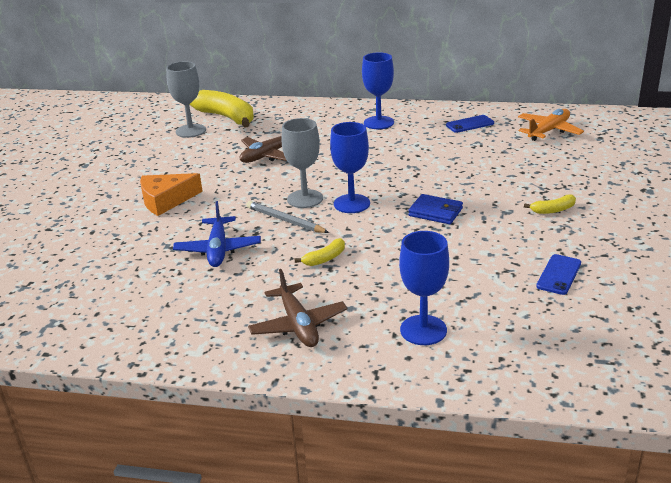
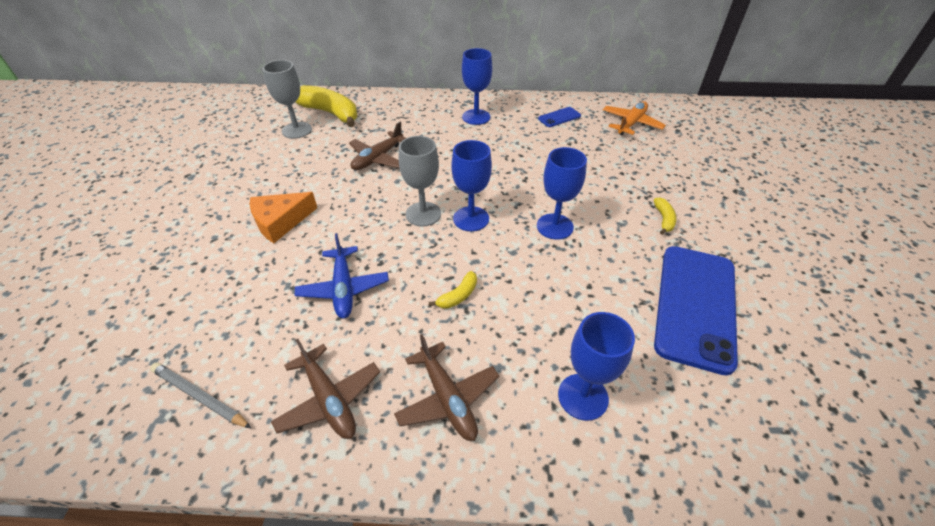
camera: 10 degrees left, 15 degrees up
grey pencil [246,201,329,233] -> grey pencil moved to [150,362,251,428]
blue wallet [408,194,463,224] -> blue goblet [537,147,587,240]
yellow banana [524,195,576,214] -> yellow banana turned 60 degrees counterclockwise [654,198,677,235]
blue phone [536,254,581,295] -> blue phone [654,246,738,376], size x2.34
none -> brown plane [271,339,380,439]

